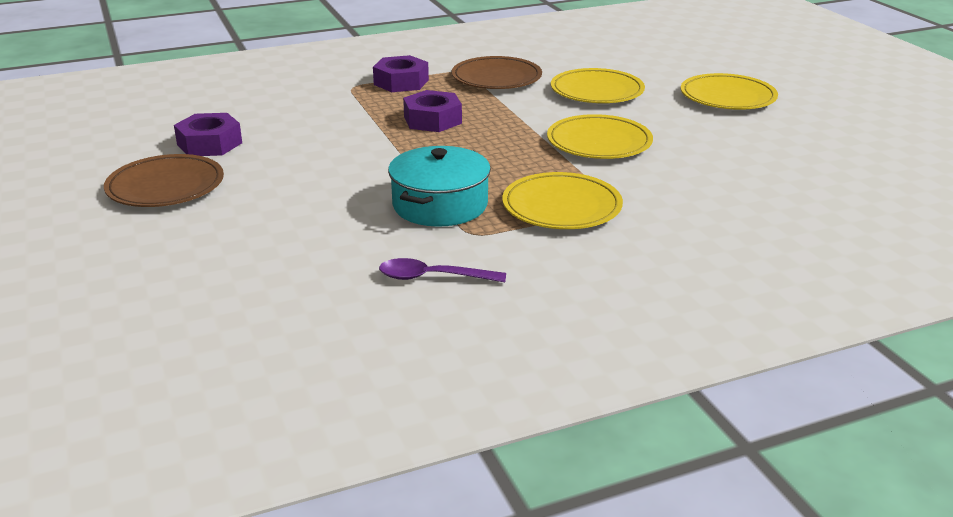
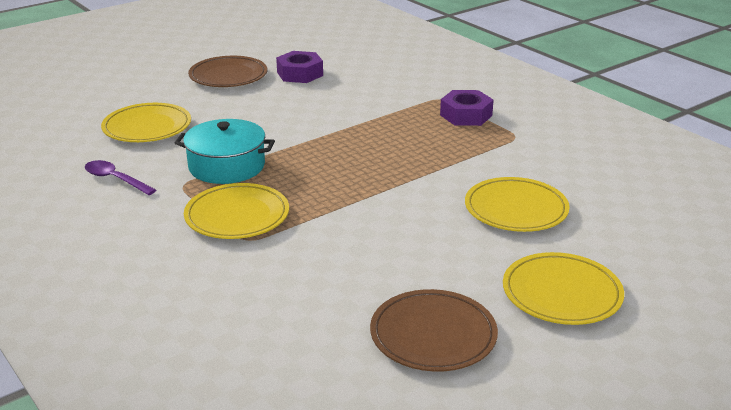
camera: 75 degrees right, 0 degrees up
purple spoon [379,258,506,282] -> purple spoon turned 45 degrees counterclockwise [85,160,156,195]
purple nut [403,90,462,132] -> none
brown plate [452,56,542,89] -> brown plate moved to [370,289,498,372]
yellow plate [547,114,653,159] -> yellow plate moved to [101,103,191,142]

